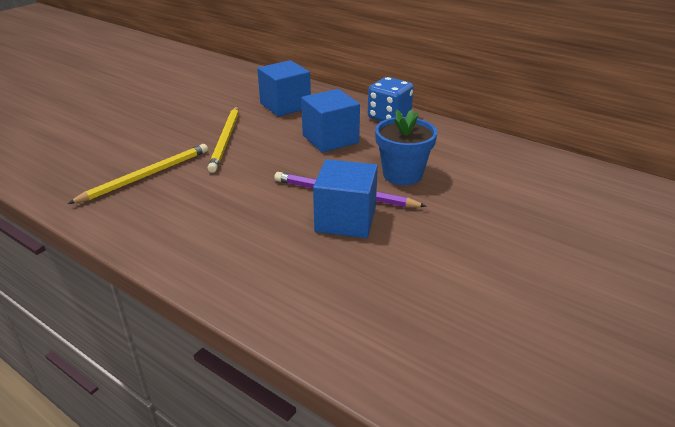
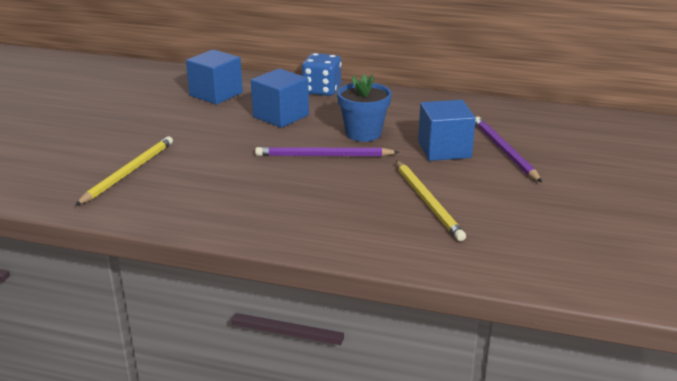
camera: 20 degrees left, 5 degrees down
yellow pencil [208,106,239,173] -> yellow pencil moved to [396,161,466,241]
blue cube [313,159,378,238] -> blue cube moved to [418,100,476,161]
none -> purple pencil [475,117,542,182]

